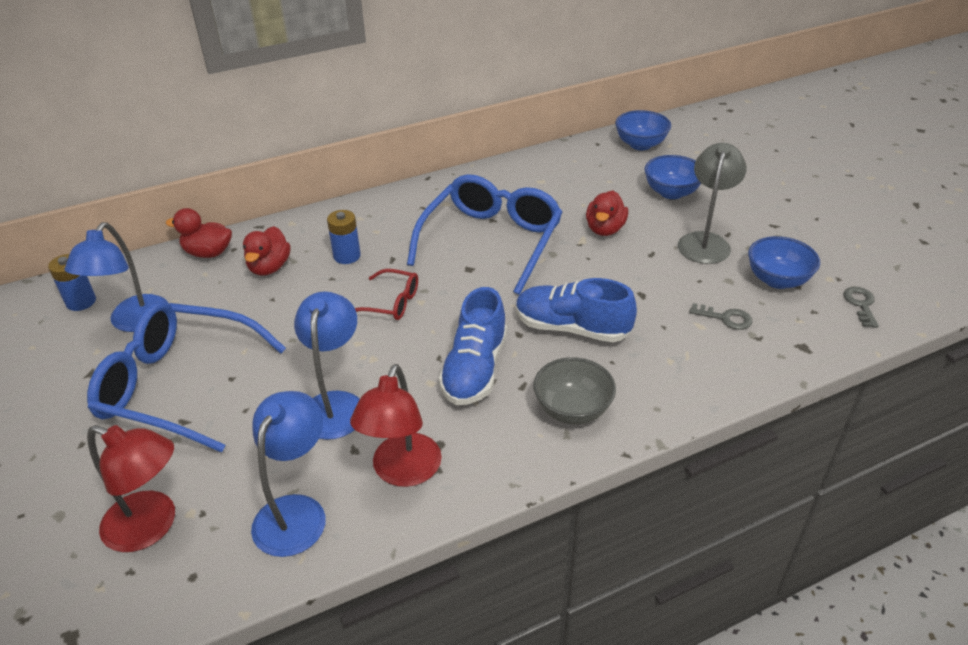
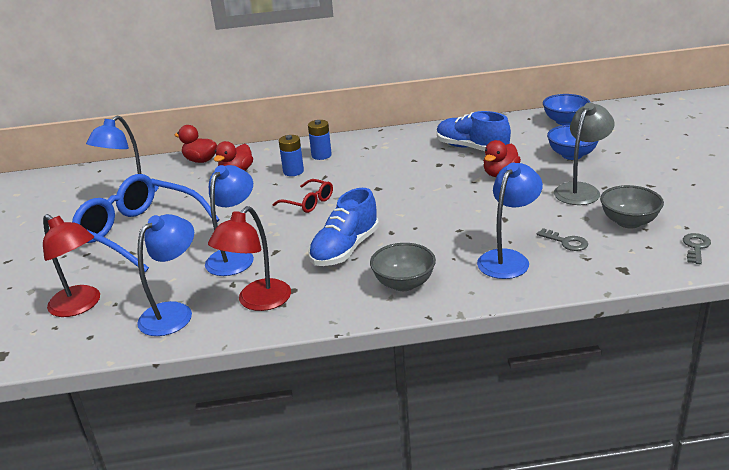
camera: 20 degrees right, 10 degrees down
blue battery [48,254,96,311] -> blue battery moved to [308,120,332,160]
blue glasses [407,174,562,295] -> none
blue shoe [516,278,637,342] -> blue shoe moved to [437,111,511,151]
blue bowl [748,236,820,289] -> grey bowl [600,185,664,229]
none -> blue lamp [477,163,543,279]

